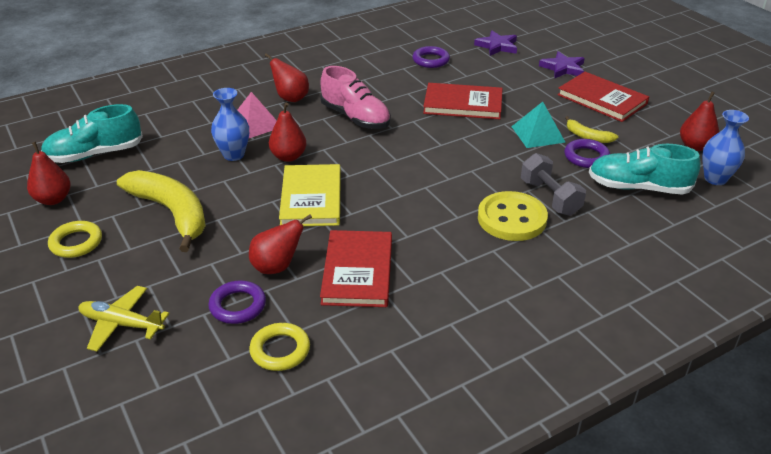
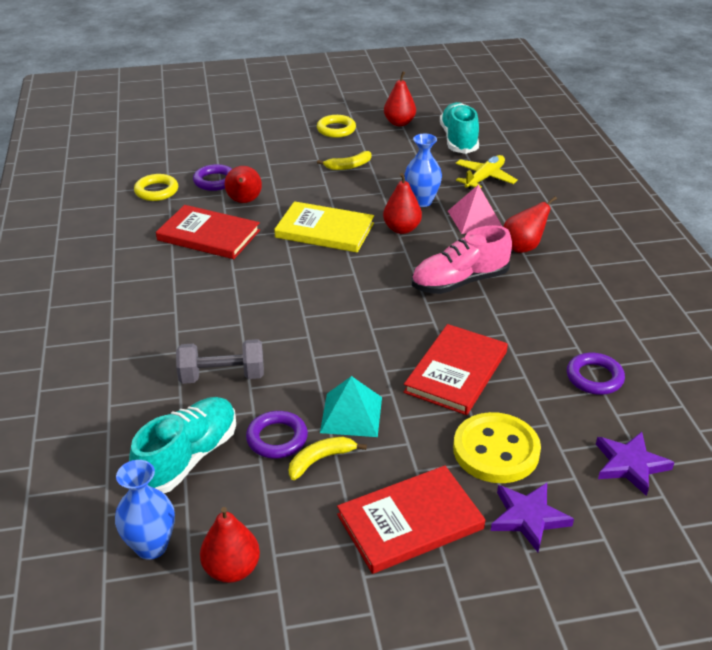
camera: 110 degrees right, 0 degrees up
yellow plane [78,286,169,352] -> yellow plane moved to [455,155,518,190]
yellow banana [117,170,206,252] -> yellow banana [317,151,371,170], size x0.47
yellow button [478,191,548,241] -> yellow button moved to [453,412,541,483]

